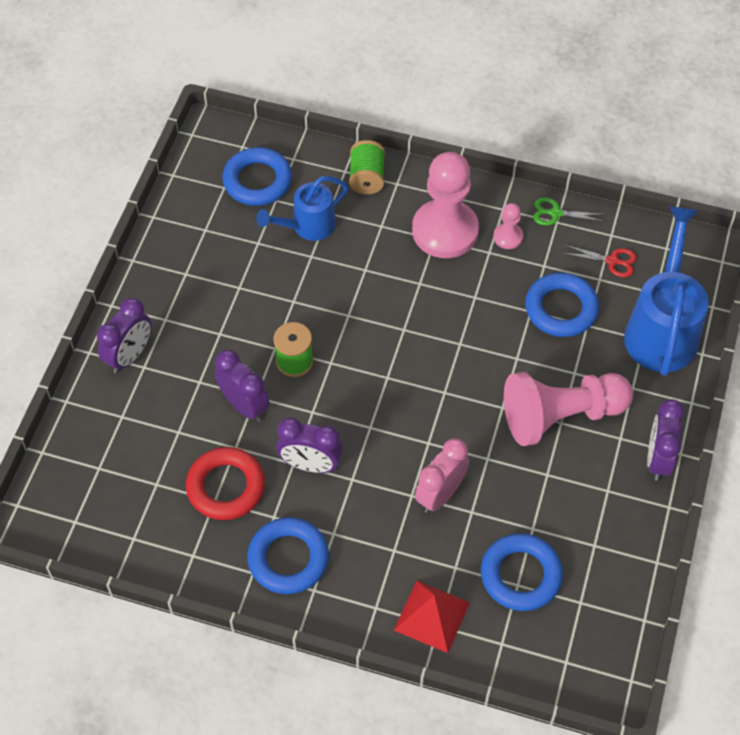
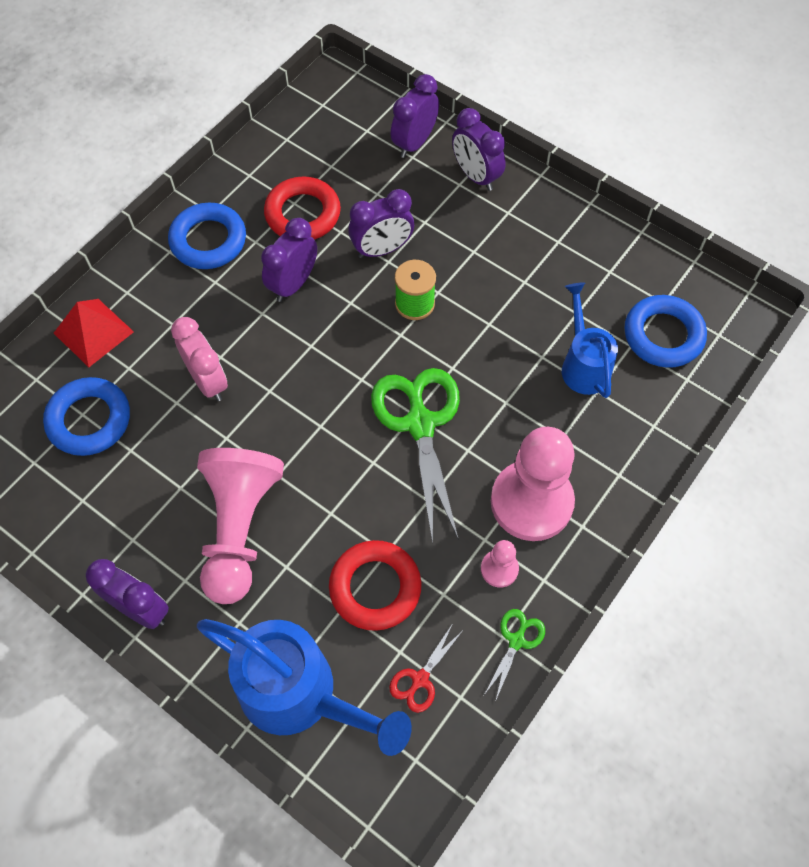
camera: 110 degrees right, 5 degrees up
green spool [349,140,385,194] -> none
blue ring [525,273,599,337] -> red ring [329,540,422,631]
none -> green scissors [371,368,460,544]
none -> purple clock [391,74,439,158]

